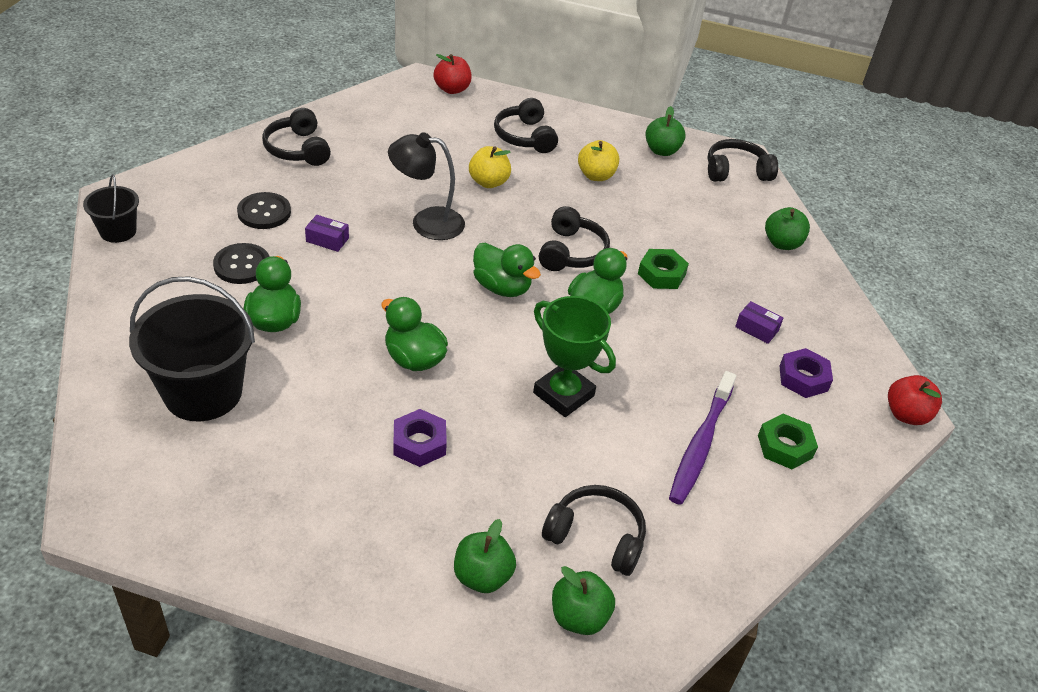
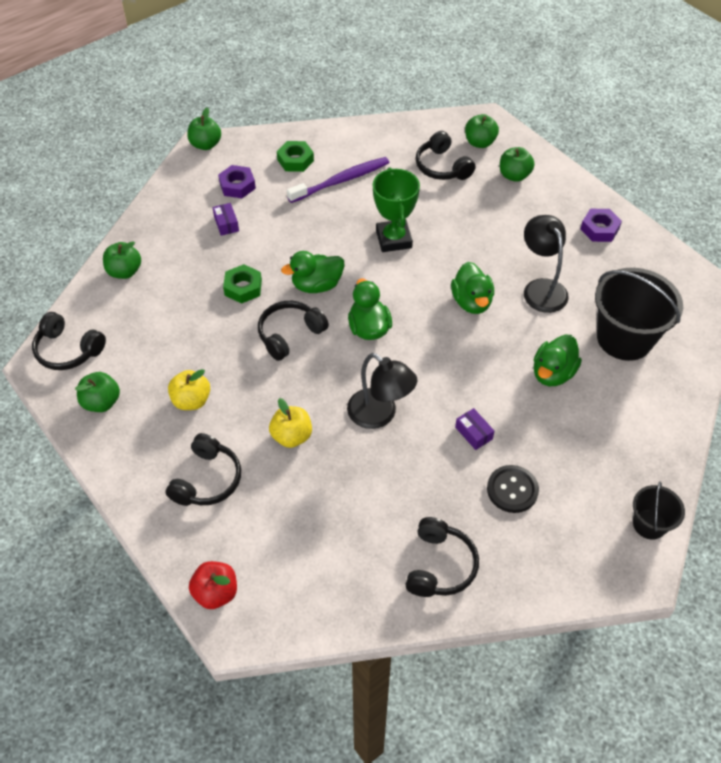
camera: 140 degrees left, 10 degrees up
black button [213,243,270,284] -> none
purple nut [393,409,447,467] -> purple nut moved to [580,209,622,242]
red apple [888,375,942,425] -> green apple [187,107,221,150]
none -> black lamp [524,215,569,313]

